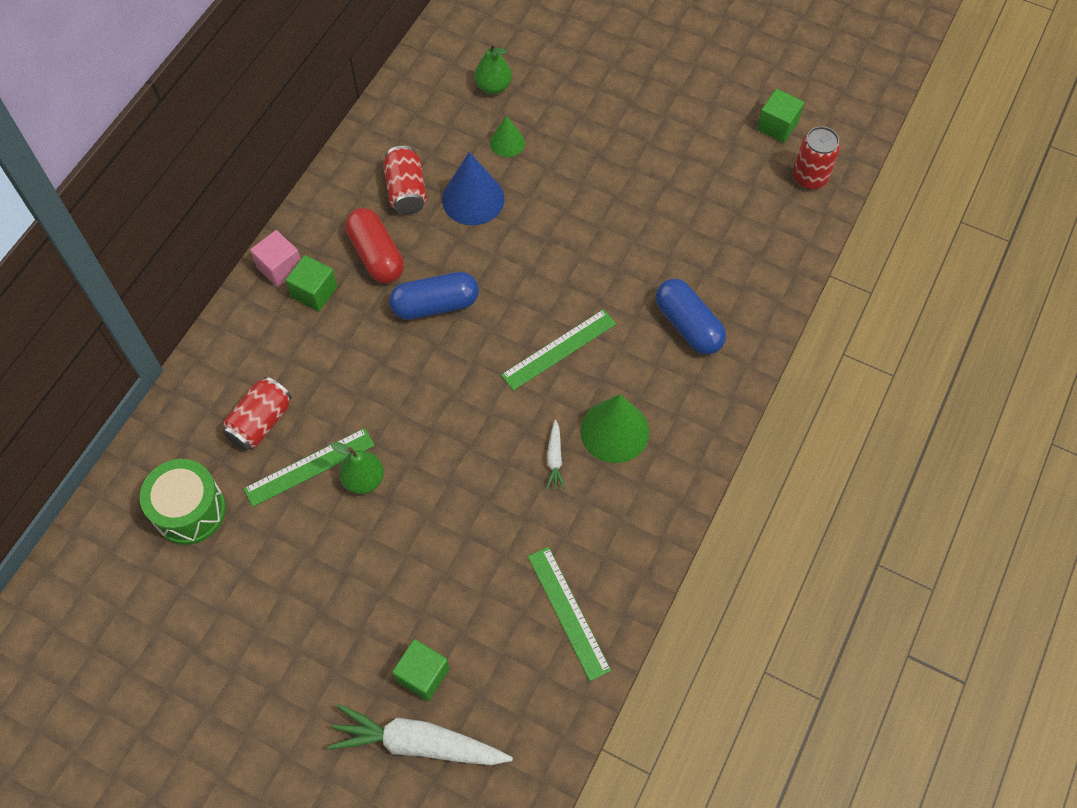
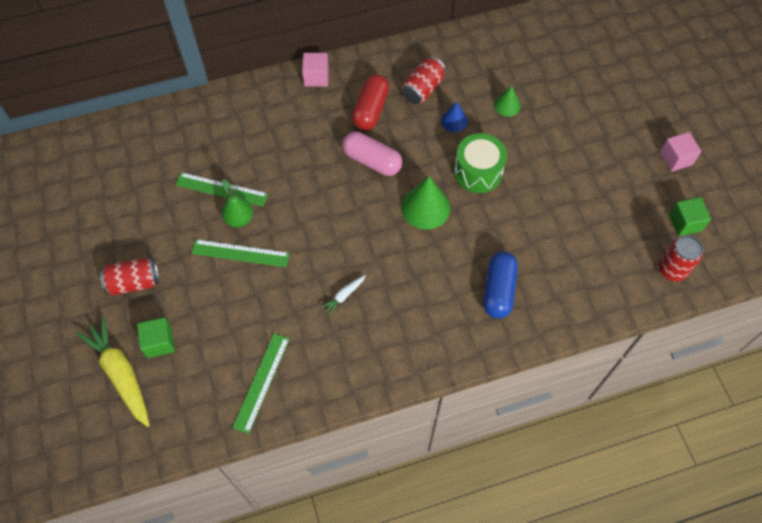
camera: 45 degrees right, 0 degrees up
green drum [140,459,226,545] -> green drum moved to [454,133,507,193]
red can [222,377,292,451] -> red can moved to [100,258,159,295]
green cube [286,255,338,311] -> none
white carrot [328,704,513,765] -> yellow carrot [76,316,150,427]
blue capsule [389,272,479,320] -> pink capsule [342,132,402,176]
blue cone [442,152,504,225] -> blue cone [441,102,468,132], size x0.57
green pear [474,43,512,94] -> none
green ruler [501,309,616,391] -> green ruler moved to [192,239,290,267]
green cone [580,394,649,463] -> green cone moved to [401,176,450,230]
none -> pink cube [660,132,701,172]

